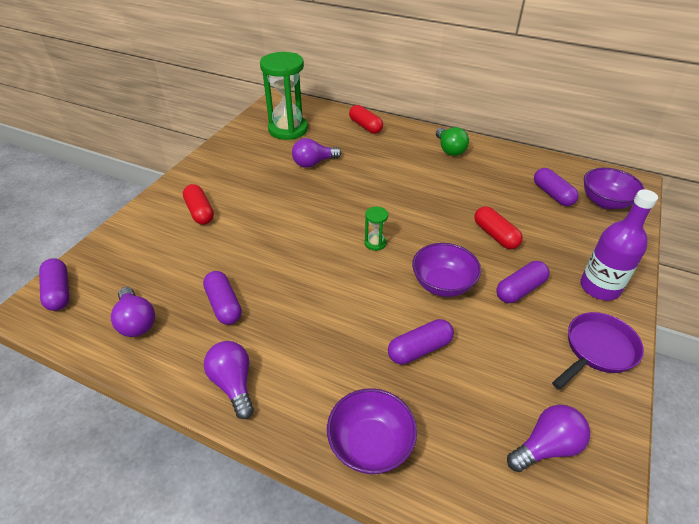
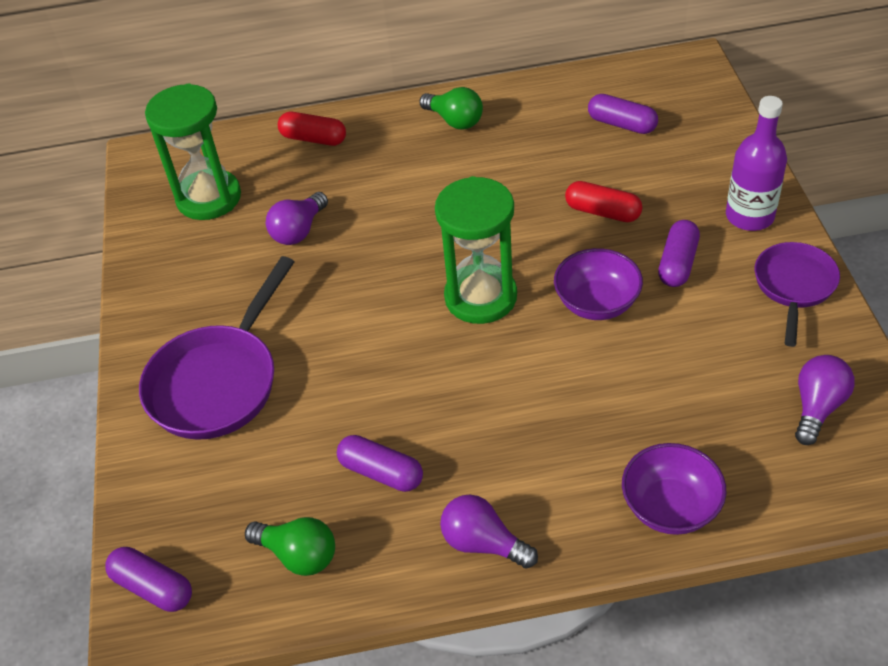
camera: 30 degrees left, 5 degrees up
purple light bulb [111,287,155,337] -> green light bulb [245,517,335,576]
red capsule [183,184,214,225] -> purple pan [139,256,294,440]
green hourglass [365,207,388,251] -> green hourglass [435,176,517,324], size x2.38
purple capsule [388,319,454,365] -> none
purple bowl [584,168,644,209] -> none

